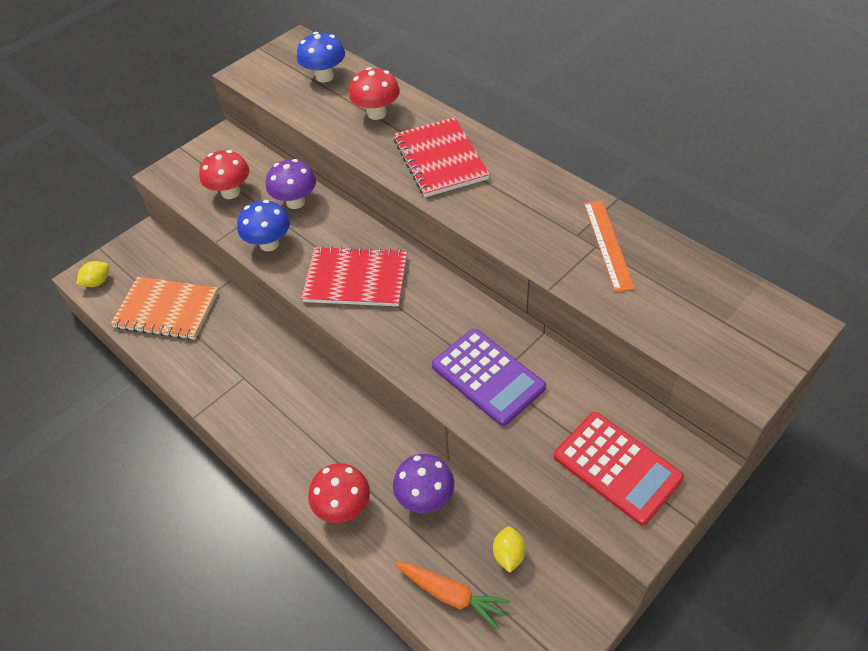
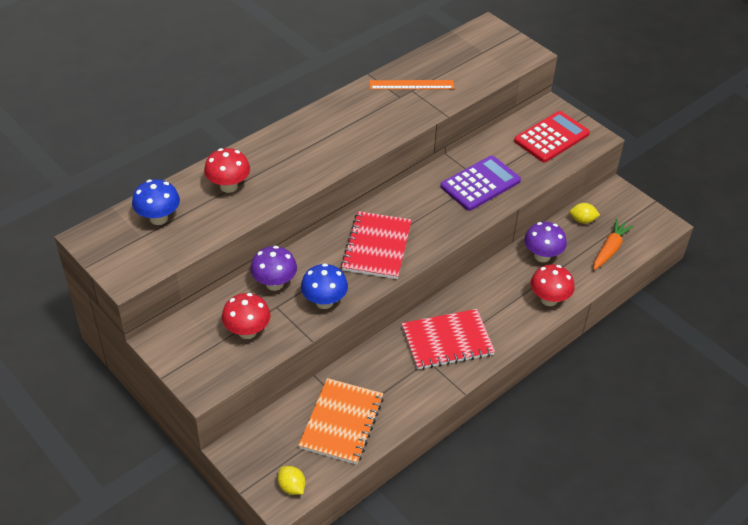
camera: 90 degrees left, 5 degrees down
red notebook [394,117,490,197] -> red notebook moved to [402,309,495,370]

